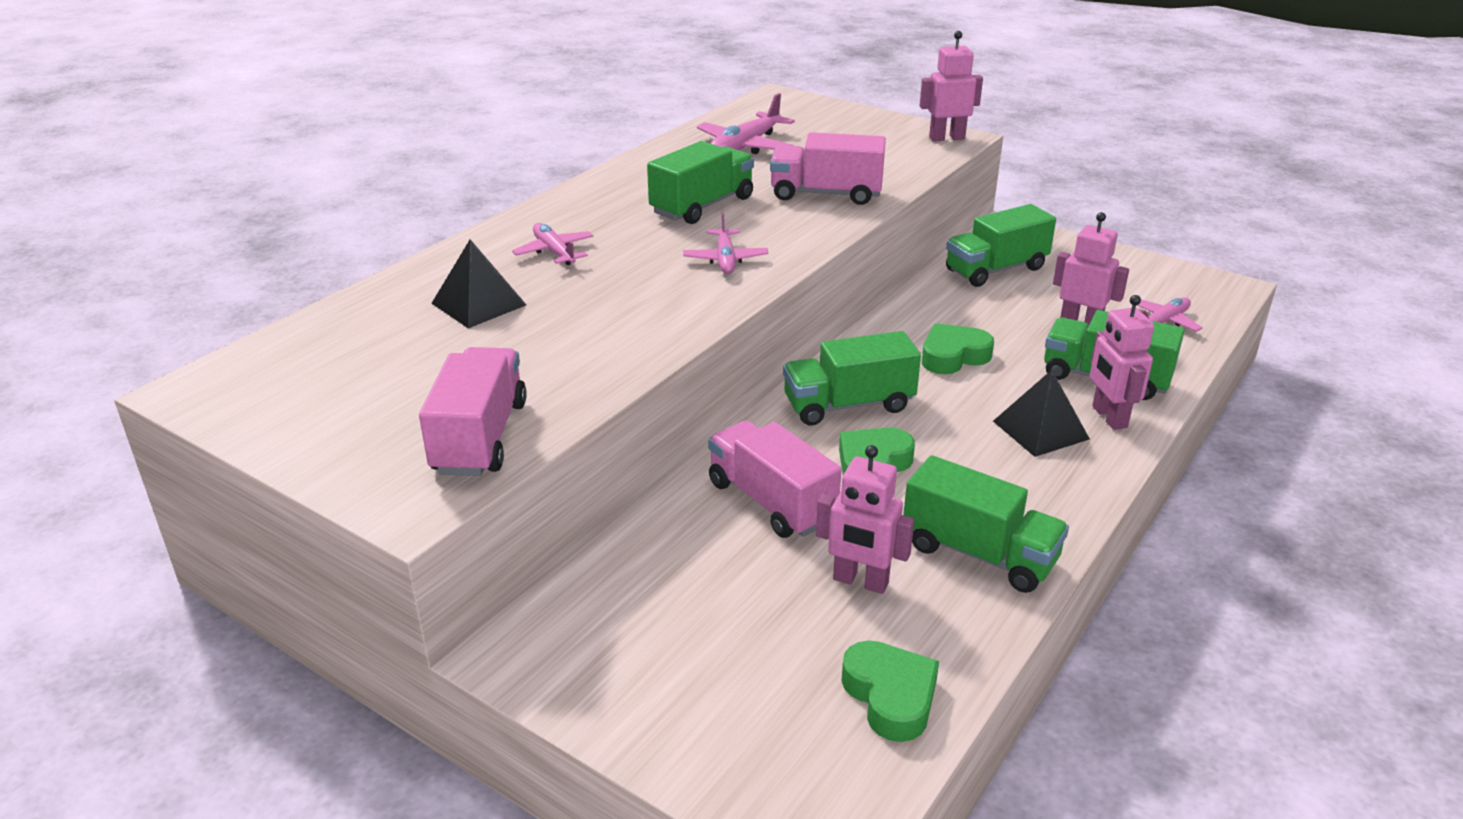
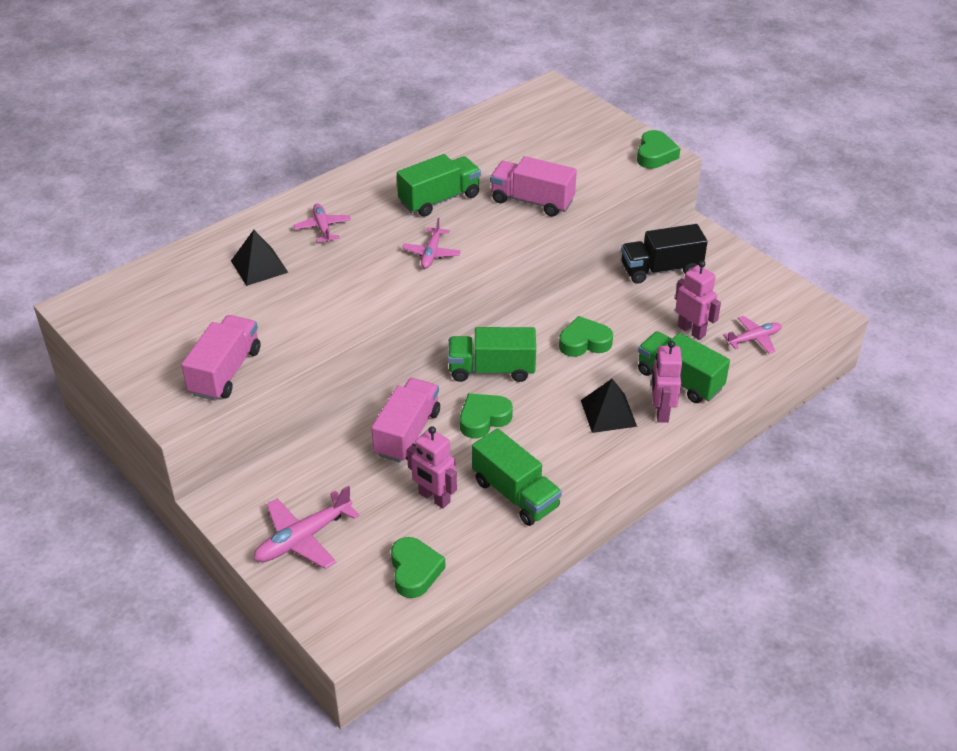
camera: 15 degrees right, 10 degrees up
pink plane [697,93,795,154] -> pink plane moved to [254,486,360,569]
pink truck [708,420,841,538] -> pink truck turned 45 degrees clockwise [371,378,440,463]
pink robot [920,31,983,141] -> green heart [637,130,680,169]
green truck [946,204,1056,287] -> black truck [621,224,708,284]

